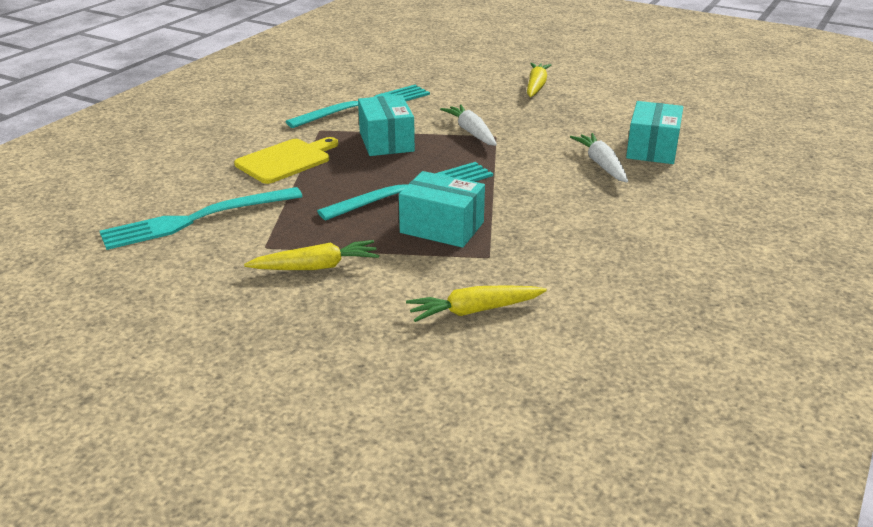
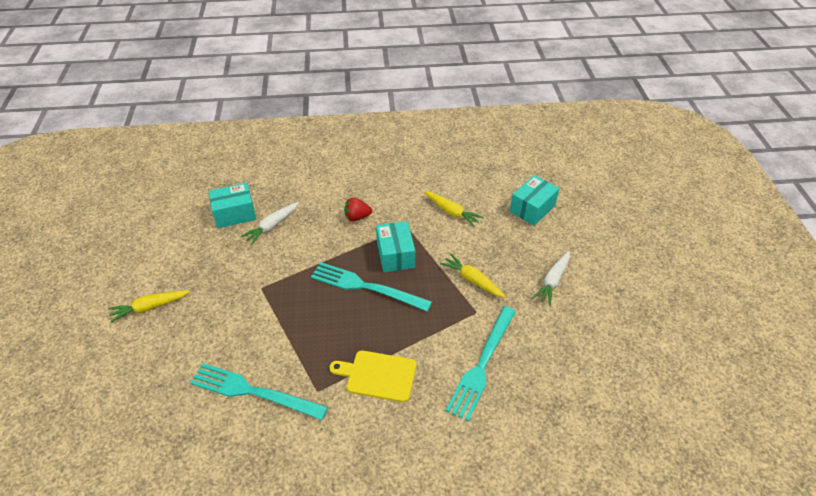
camera: 125 degrees left, 15 degrees up
turquoise fork [100,187,303,250] -> turquoise fork turned 90 degrees clockwise [446,306,516,421]
turquoise box [358,95,415,156] -> turquoise box moved to [510,175,559,226]
white carrot [440,104,497,146] -> white carrot moved to [533,251,570,305]
none -> red strawberry [344,197,372,221]

